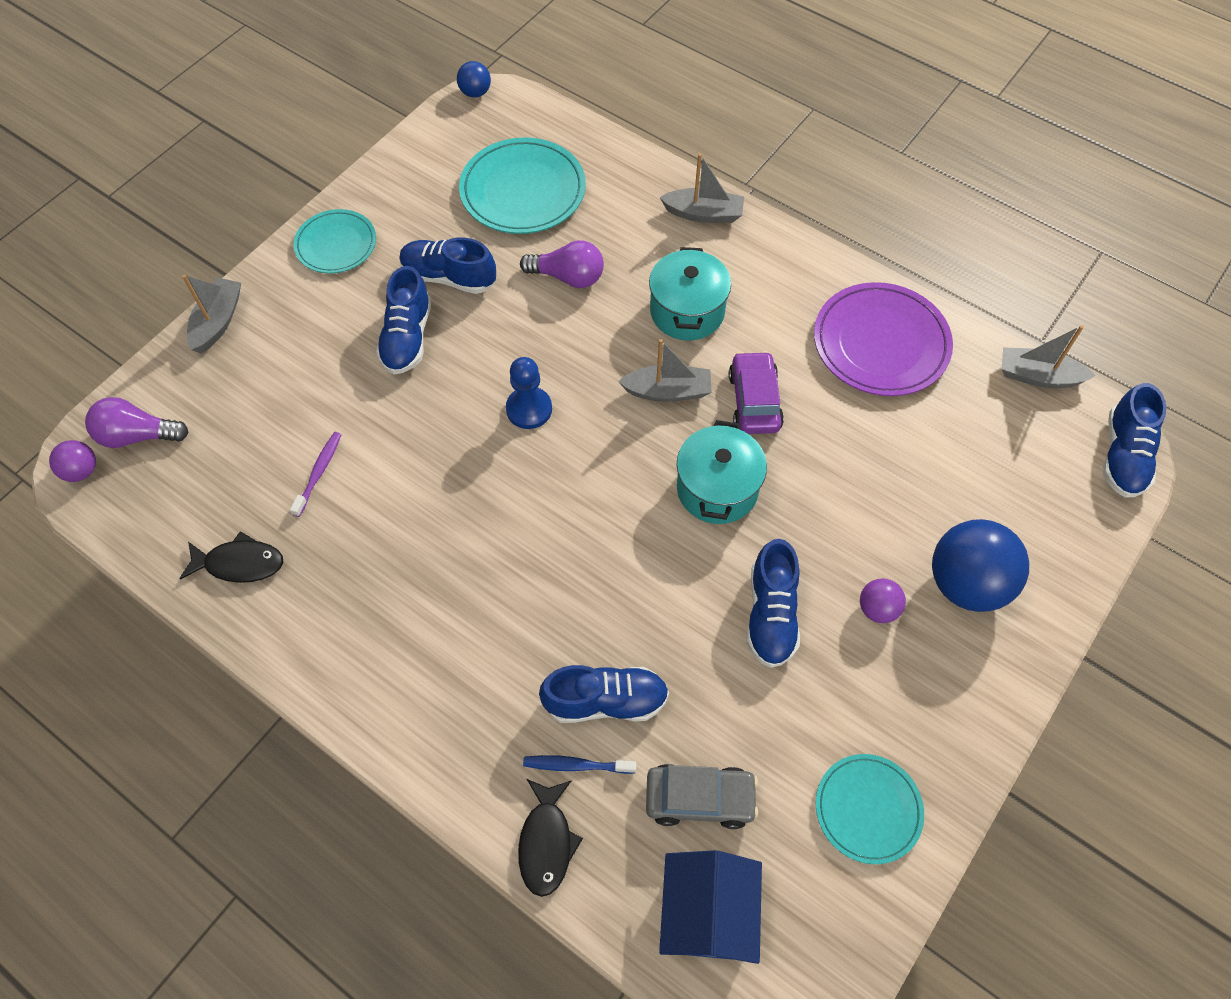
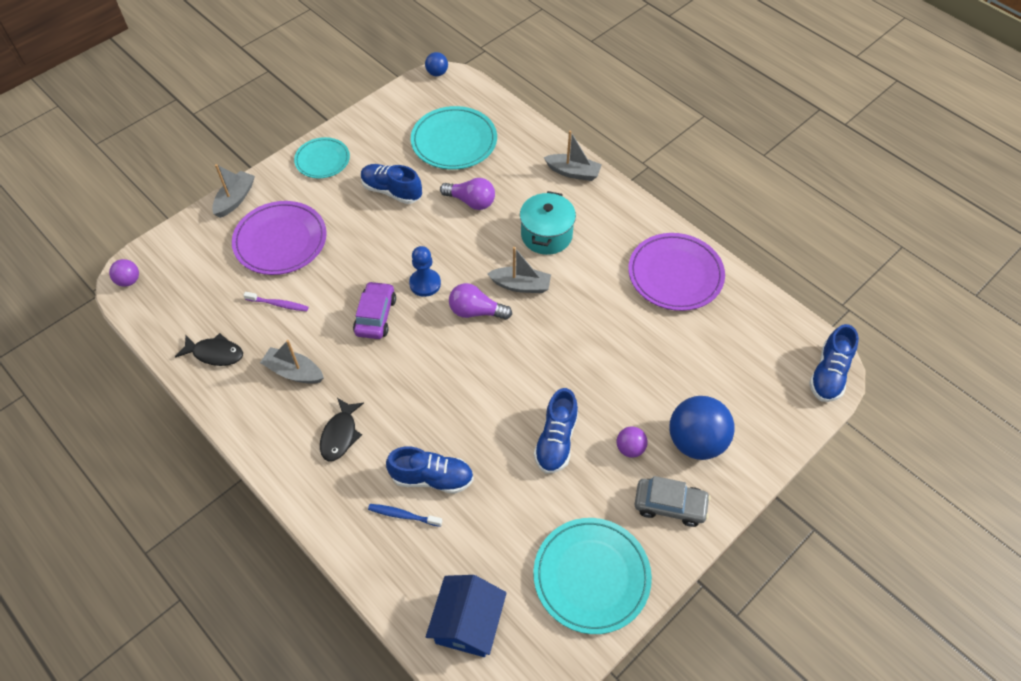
camera: 10 degrees right, 5 degrees down
purple light bulb [85,397,189,448] -> purple light bulb moved to [449,283,512,320]
purple toothbrush [290,432,342,517] -> purple toothbrush turned 75 degrees clockwise [243,292,309,311]
blue shoe [376,266,431,374] -> none
black fish [518,779,583,897] -> black fish moved to [320,398,364,461]
grey car [646,764,758,829] -> grey car moved to [635,476,711,527]
turquoise pot [677,420,767,524] -> none
purple car [729,351,784,434] -> purple car moved to [353,281,396,339]
turquoise plate [816,754,924,864] -> turquoise plate [533,518,652,634], size x1.59
grey boat [1002,325,1096,388] -> grey boat moved to [260,340,324,384]
none -> purple plate [232,201,327,275]

